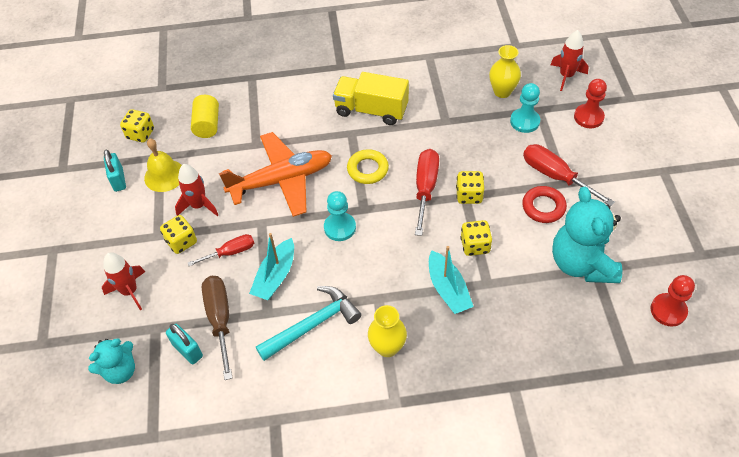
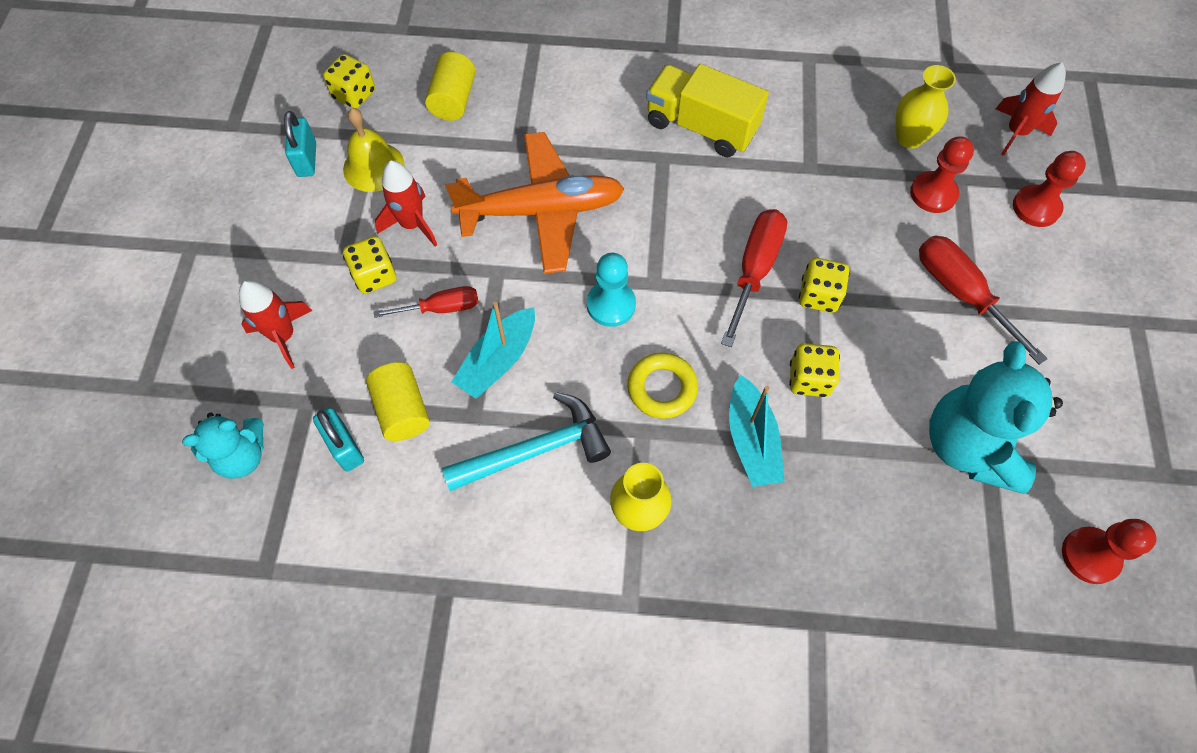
camera: 10 degrees right, 10 degrees up
brown screwdriver [202,276,232,380] -> yellow cylinder [366,362,430,441]
yellow ring [347,149,389,184] -> yellow ring moved to [627,353,698,419]
turquoise pawn [510,83,540,133] -> red pawn [910,136,974,213]
red ring [522,186,567,223] -> none

